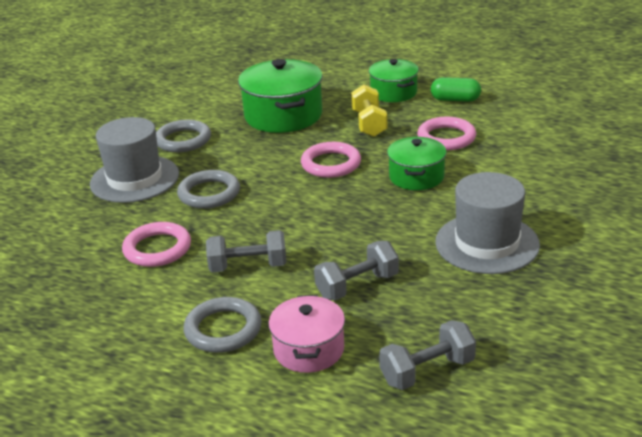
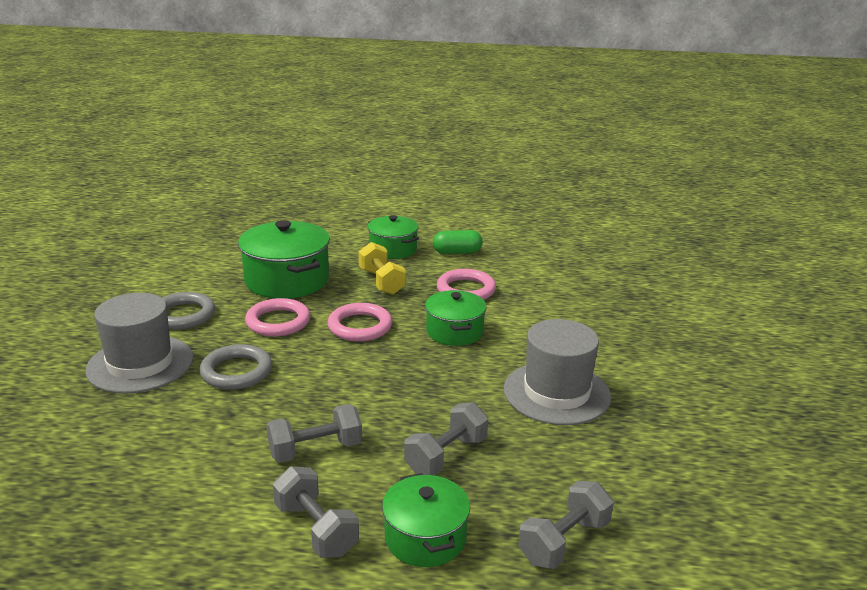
camera: 20 degrees left, 5 degrees down
pink ring [122,222,191,267] -> pink ring moved to [245,298,310,337]
grey ring [183,297,262,353] -> grey dumbbell [273,466,359,558]
pink pot [268,295,345,373] -> green pot [382,473,470,567]

